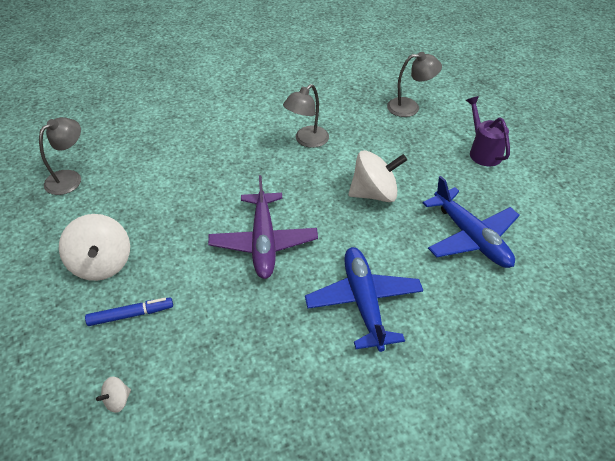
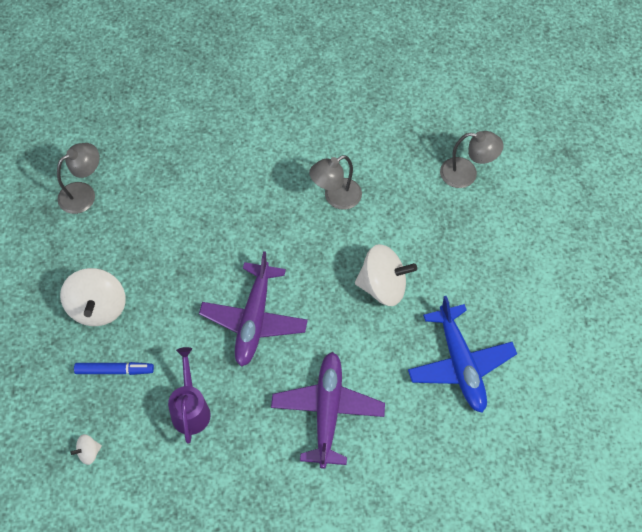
camera: 15 degrees right, 15 degrees up
blue plane [305,247,423,352] -> purple plane [271,352,385,469]
purple watering can [466,96,510,166] -> purple watering can moved to [168,347,211,444]

